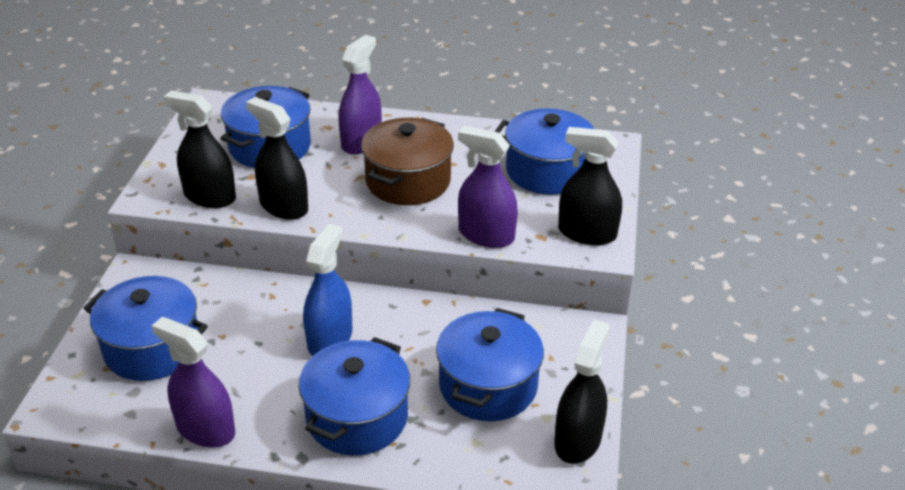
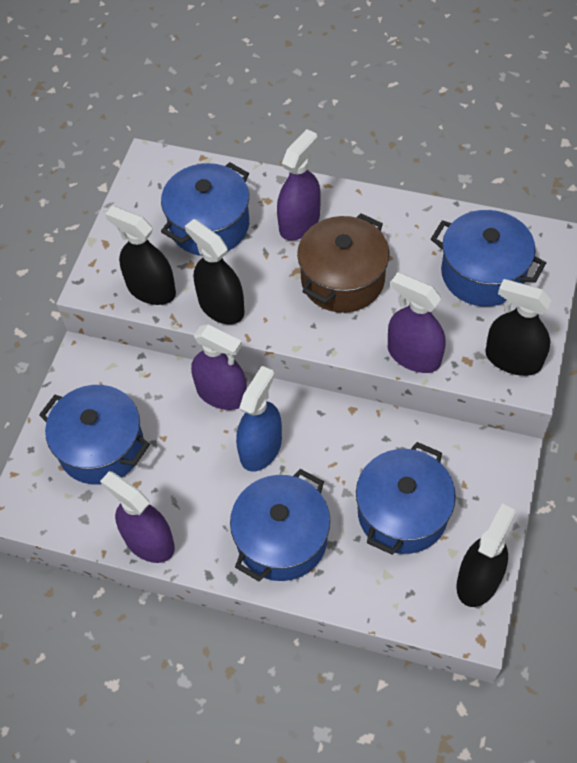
camera: 10 degrees right, 20 degrees up
none -> purple spray bottle [191,324,247,410]

